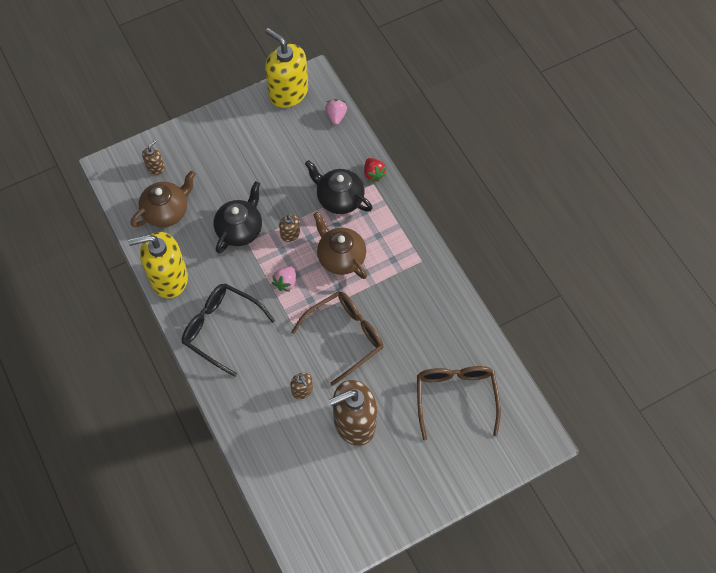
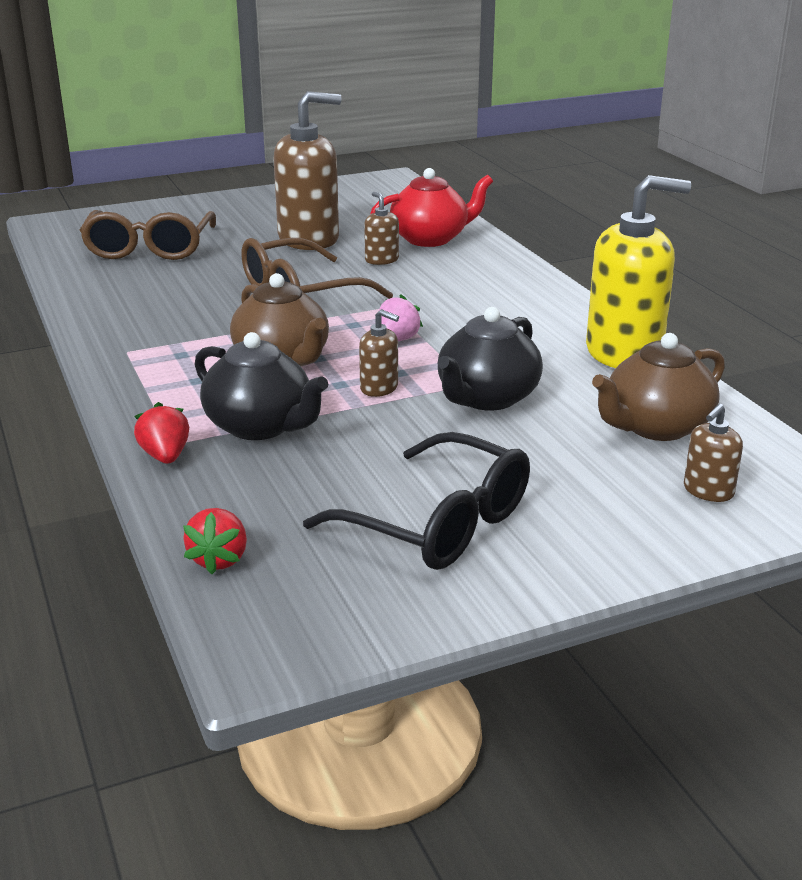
camera: 175 degrees left, 35 degrees down
black glasses [182,283,275,377] -> black glasses moved to [303,432,530,570]
yellow soap dispenser [265,28,308,108] -> none
brown soap dispenser [279,215,300,242] -> brown soap dispenser turned 150 degrees clockwise [359,309,399,397]
pink strawberry [325,99,347,125] -> red strawberry [183,508,247,574]
none -> red teapot [370,168,493,247]

